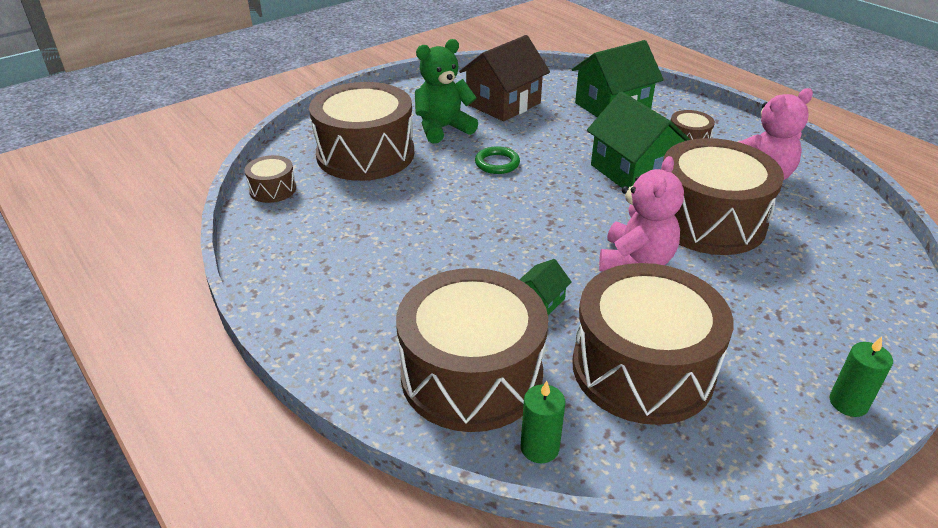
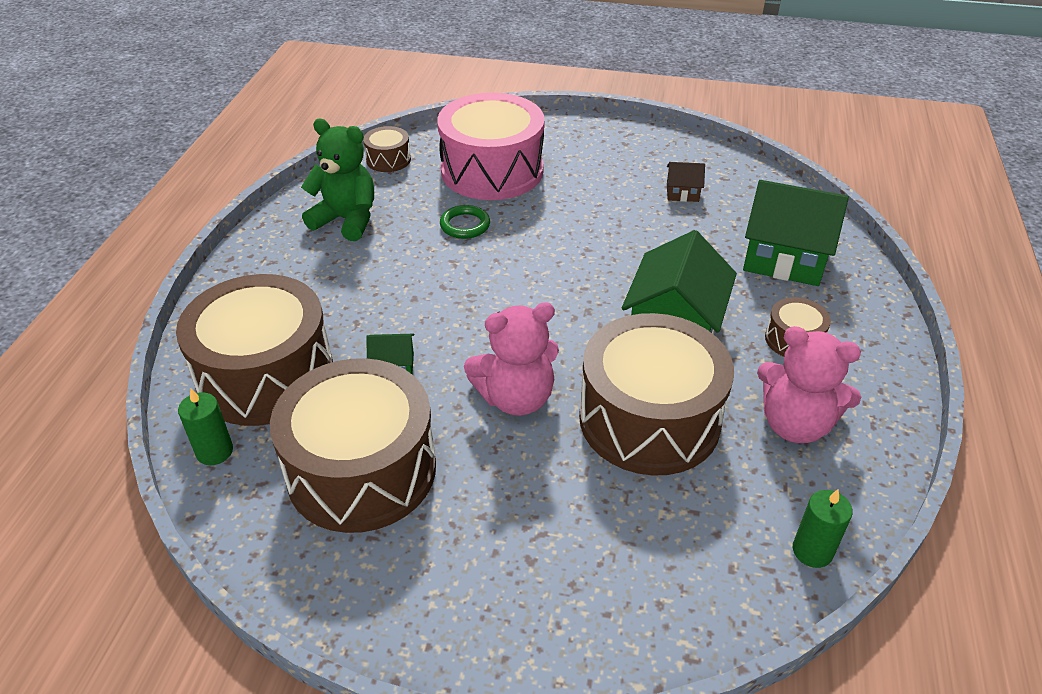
camera: 50 degrees right, 5 degrees up
brown drum [309,82,414,181] -> pink drum [437,93,545,200]
green teddy bear [415,39,478,143] -> green teddy bear moved to [301,119,374,241]
brown house [459,35,550,121] -> brown house [667,162,705,202], size x0.46
green ring [475,146,520,174] -> green ring moved to [440,205,490,239]
green candle [830,336,893,417] -> green candle moved to [793,489,853,568]

